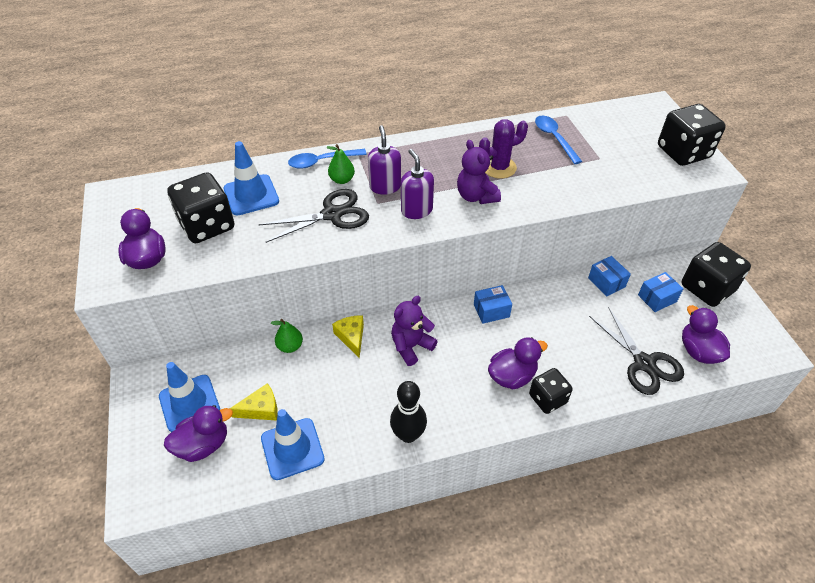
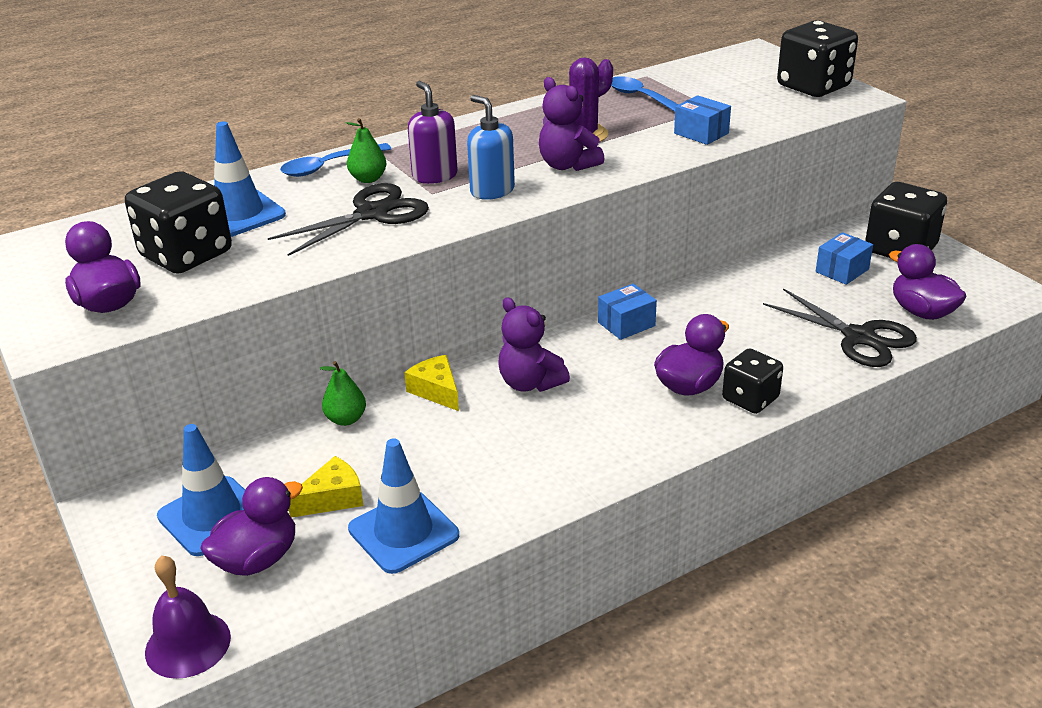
camera: 15 degrees left, 15 degrees down
black bowling pin [390,381,427,443] -> none
purple teddy bear [391,296,438,366] -> purple teddy bear turned 75 degrees counterclockwise [499,297,570,392]
purple soap dispenser [401,149,434,219] -> blue soap dispenser [467,95,515,200]
blue box [588,256,631,296] -> blue box moved to [674,95,731,145]
none -> purple bell [145,555,231,679]

